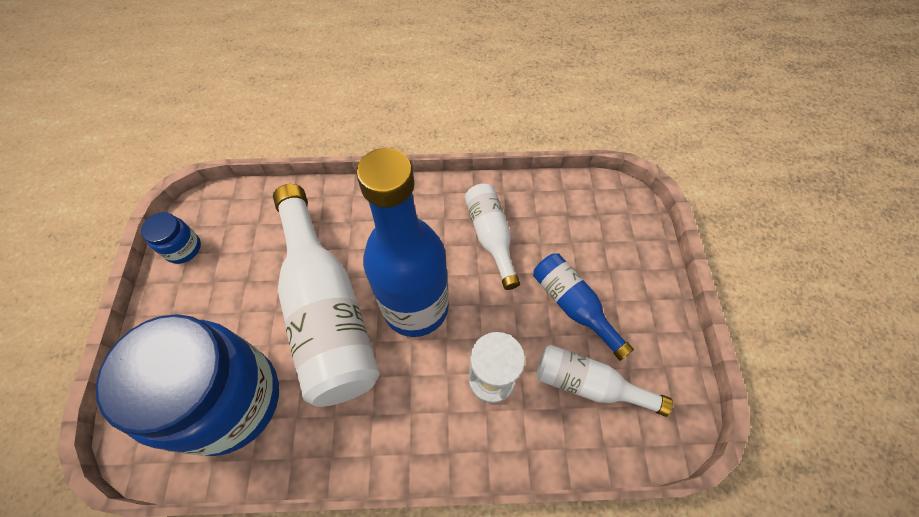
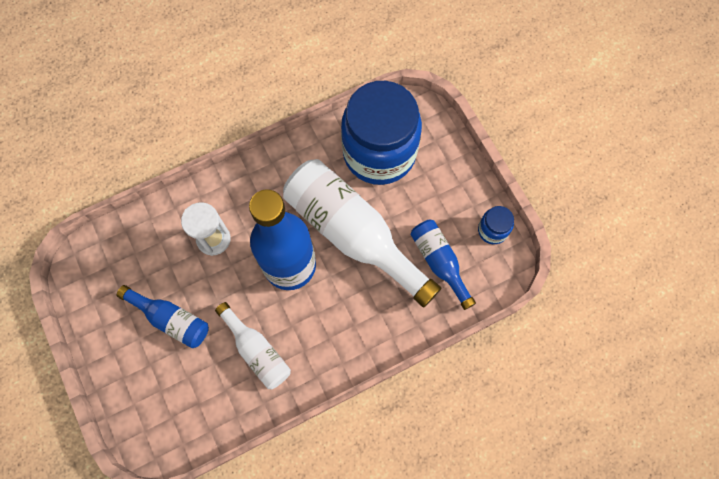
camera: 155 degrees right, 10 degrees up
white bottle [536,345,673,417] -> none
none -> blue bottle [410,219,476,310]

